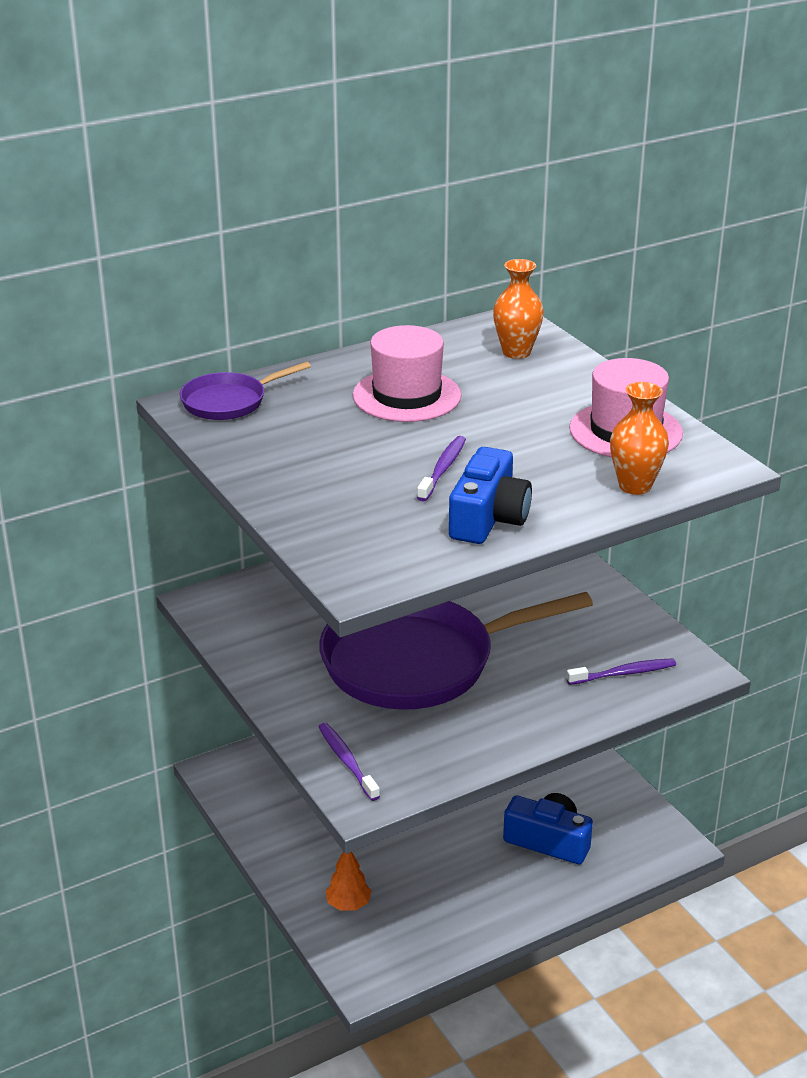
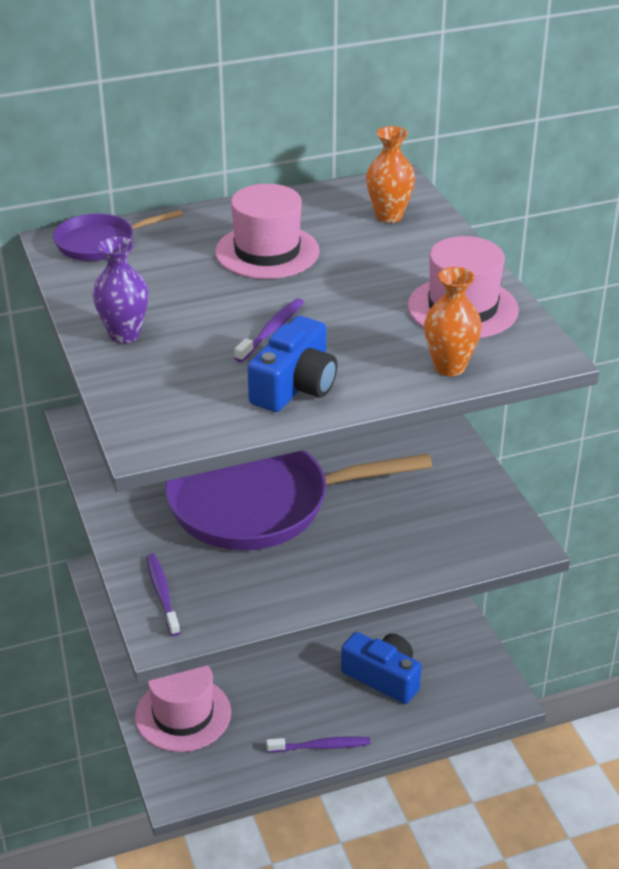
camera: 10 degrees right, 5 degrees up
orange tree [325,851,372,910] -> pink hat [135,665,231,752]
purple toothbrush [566,658,676,685] -> purple toothbrush moved to [266,736,371,753]
none -> purple vase [92,236,149,343]

